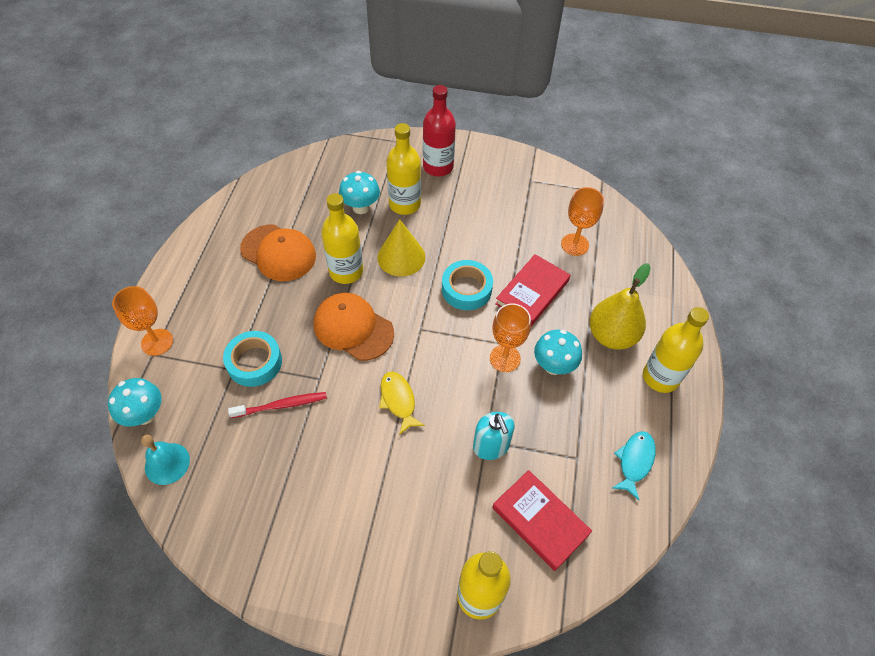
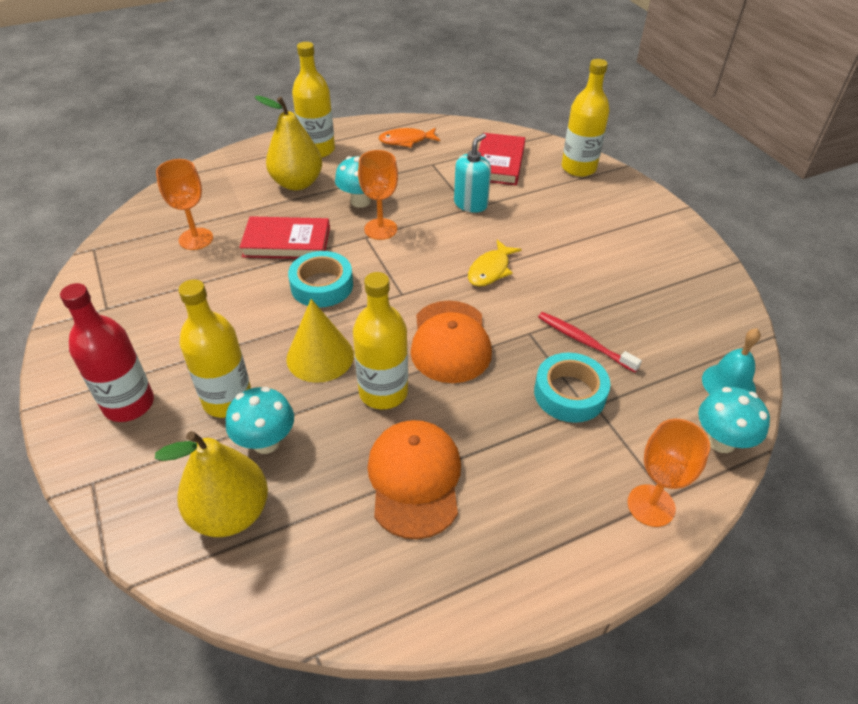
camera: 125 degrees left, 10 degrees down
turquoise fish [612,431,656,500] -> orange fish [378,127,440,148]
none -> yellow pear [155,431,268,537]

